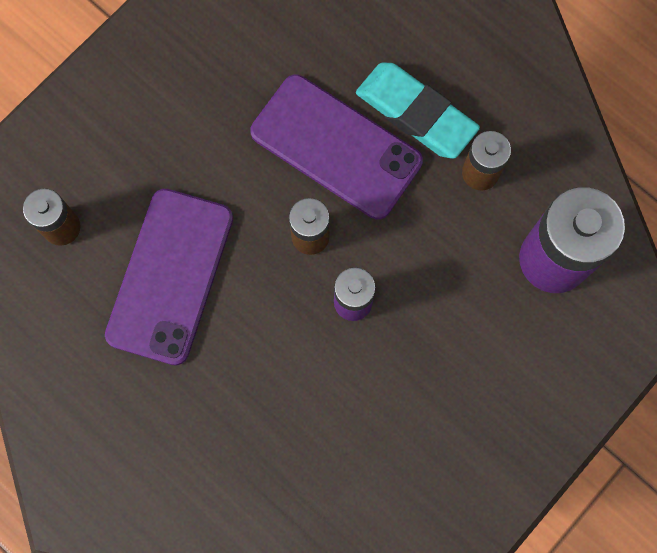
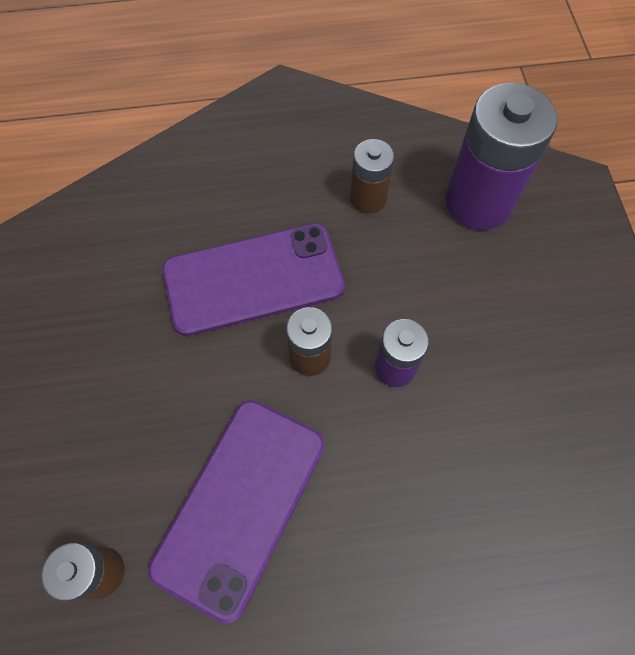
camera: 50 degrees left, 10 degrees down
purple phone [105,189,233,365] -> purple phone turned 60 degrees clockwise [148,400,324,624]
turquoise eraser [356,62,480,159] -> none

